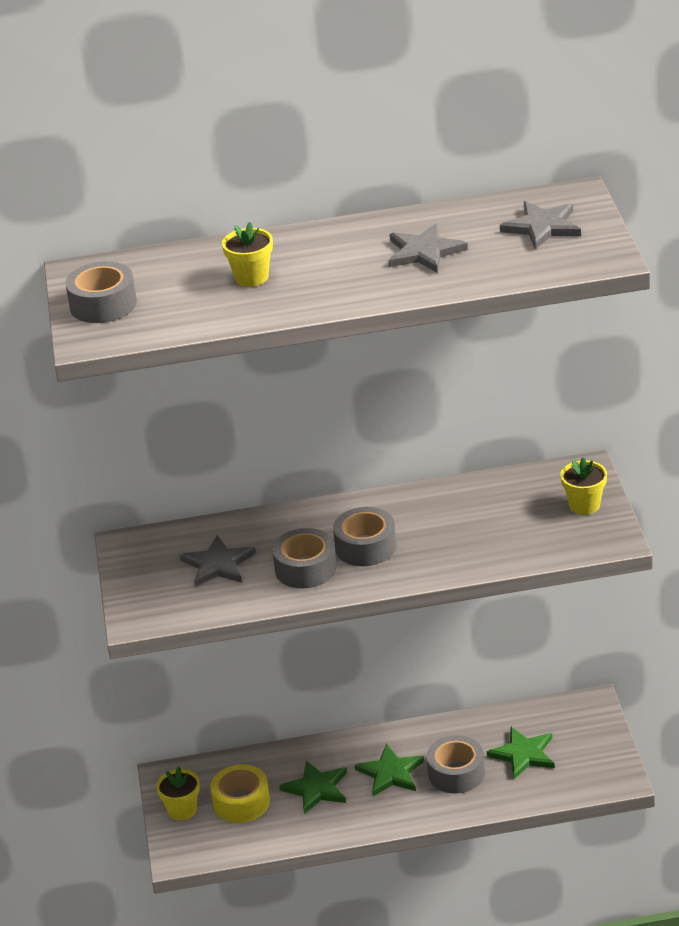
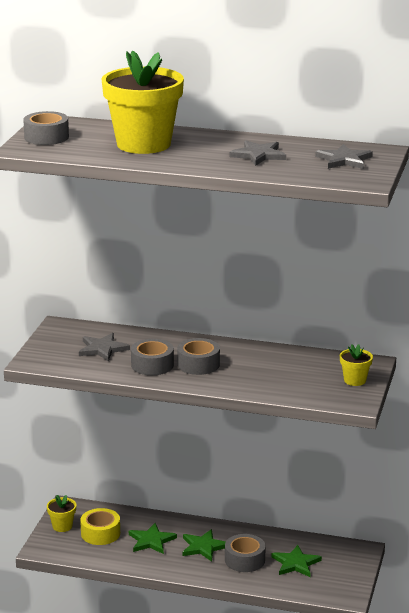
camera: 20 degrees right, 10 degrees down
yellow flower pot [222,222,273,287] -> yellow flower pot [102,51,184,154], size x2.37

